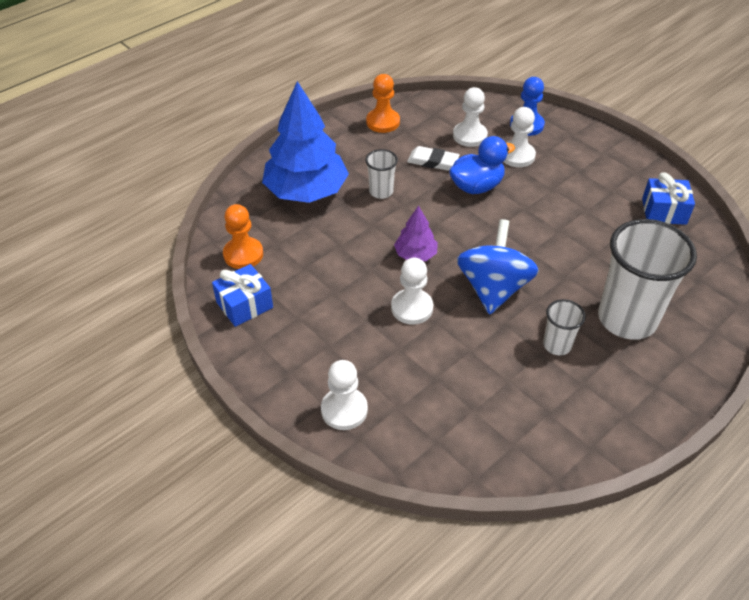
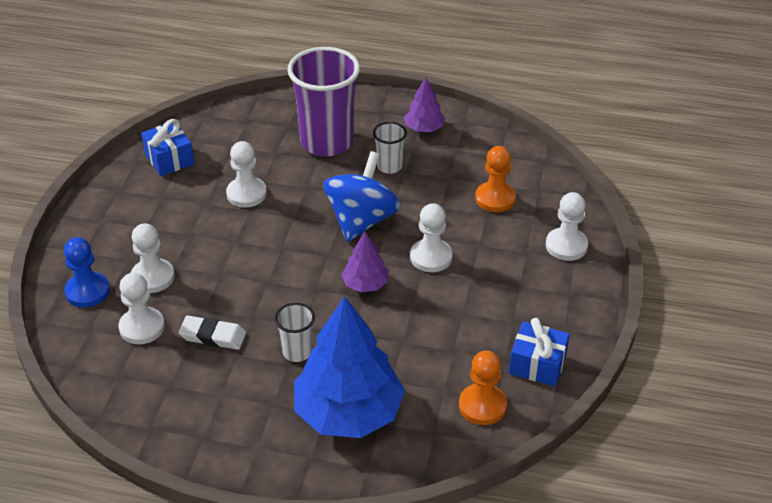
camera: 125 degrees left, 5 degrees down
orange pawn [366,74,400,133] -> orange pawn moved to [475,146,516,212]
white eraser [407,146,460,171] -> white eraser turned 60 degrees counterclockwise [178,316,246,350]
blue duck [449,136,515,194] -> none
blue spinning top [457,219,539,314] -> blue spinning top turned 135 degrees clockwise [323,151,401,242]
white cup [598,219,697,340] -> purple cup [287,47,360,156]
none -> white pawn [226,141,267,207]
none -> purple tree [404,78,445,132]

